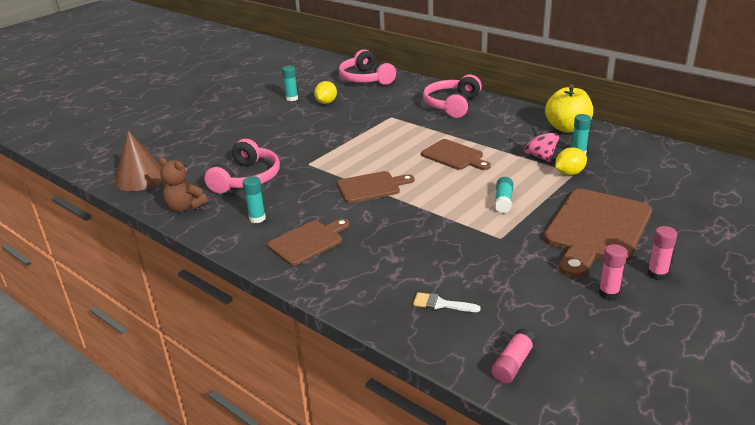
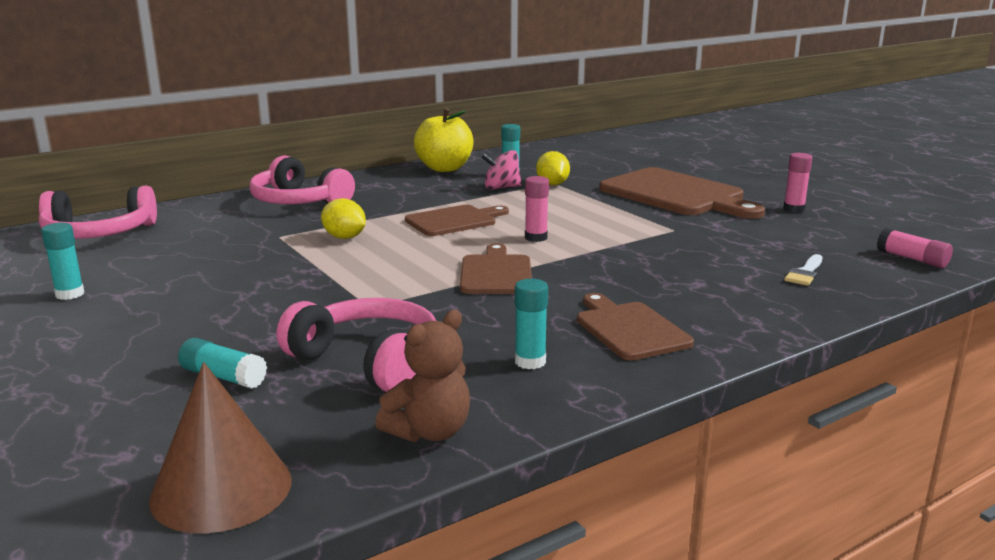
camera: 75 degrees left, 10 degrees down
yellow lemon [314,81,337,104] -> yellow lemon moved to [321,198,366,239]
turquoise glue stick [495,177,513,213] -> turquoise glue stick moved to [178,338,267,389]
pink glue stick [648,226,677,280] -> pink glue stick moved to [525,176,549,242]

